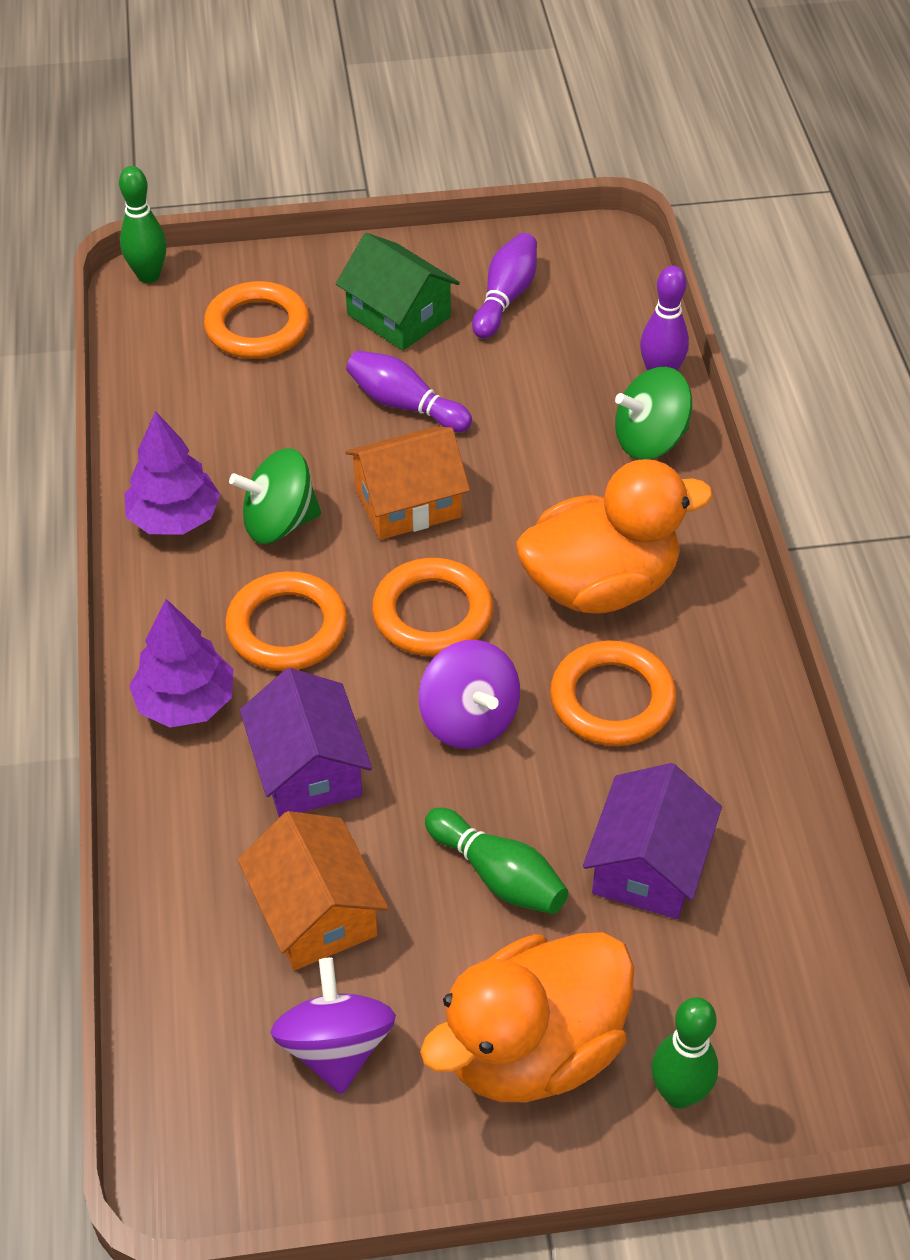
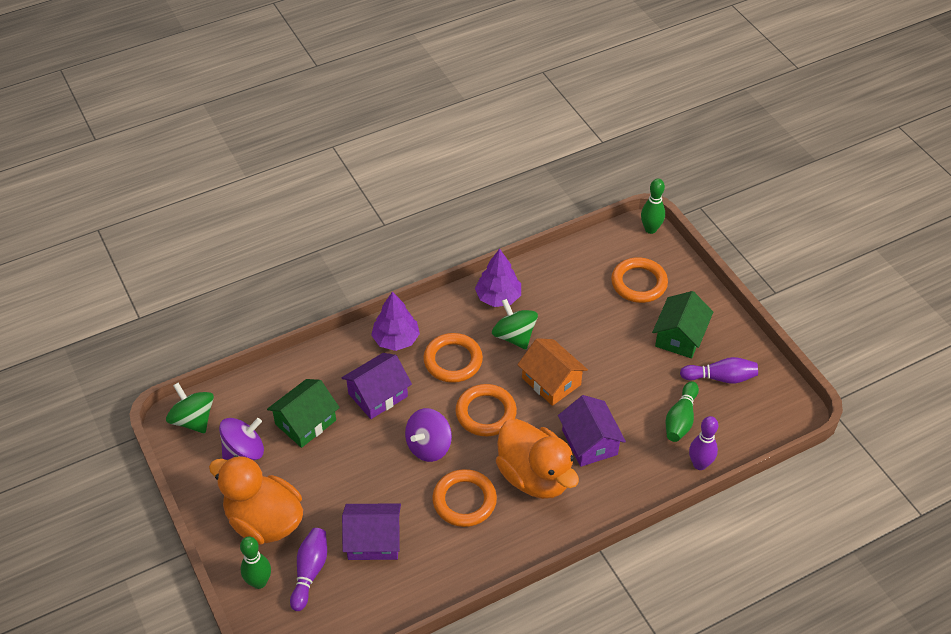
camera: 70 degrees right, 0 degrees up
orange house [238,811,388,971] -> green house [267,379,340,448]
purple bowling pin [346,350,472,432] -> purple bowling pin moved to [290,528,327,611]
green bowling pin [425,808,568,914] -> green bowling pin moved to [665,381,699,442]
green spinning top [615,367,692,460] -> green spinning top moved to [166,383,214,433]
none -> purple house [558,395,626,467]

